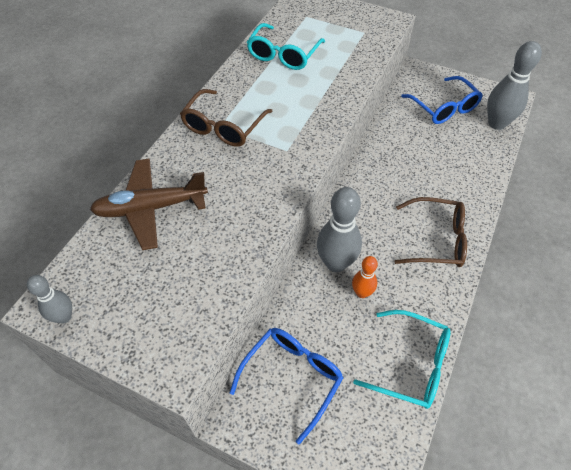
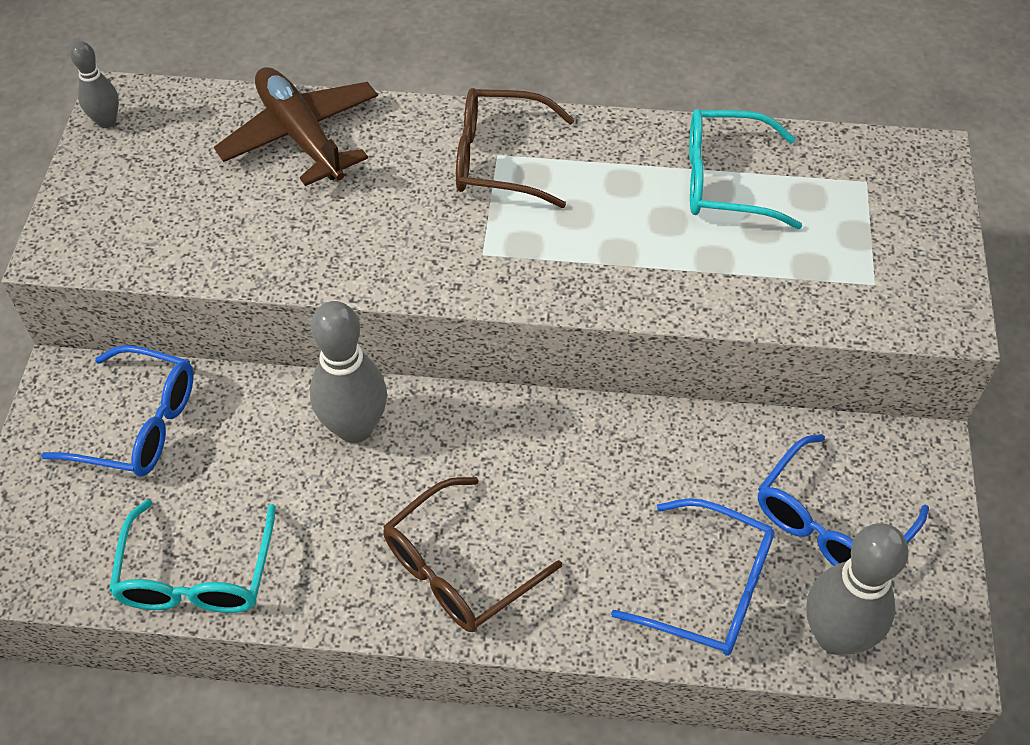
camera: 70 degrees right, 0 degrees up
orange bowling pin [352,256,378,298] -> none
brown glasses [395,197,467,267] -> brown glasses turned 60 degrees clockwise [383,477,562,632]
none -> blue glasses [611,498,775,656]

